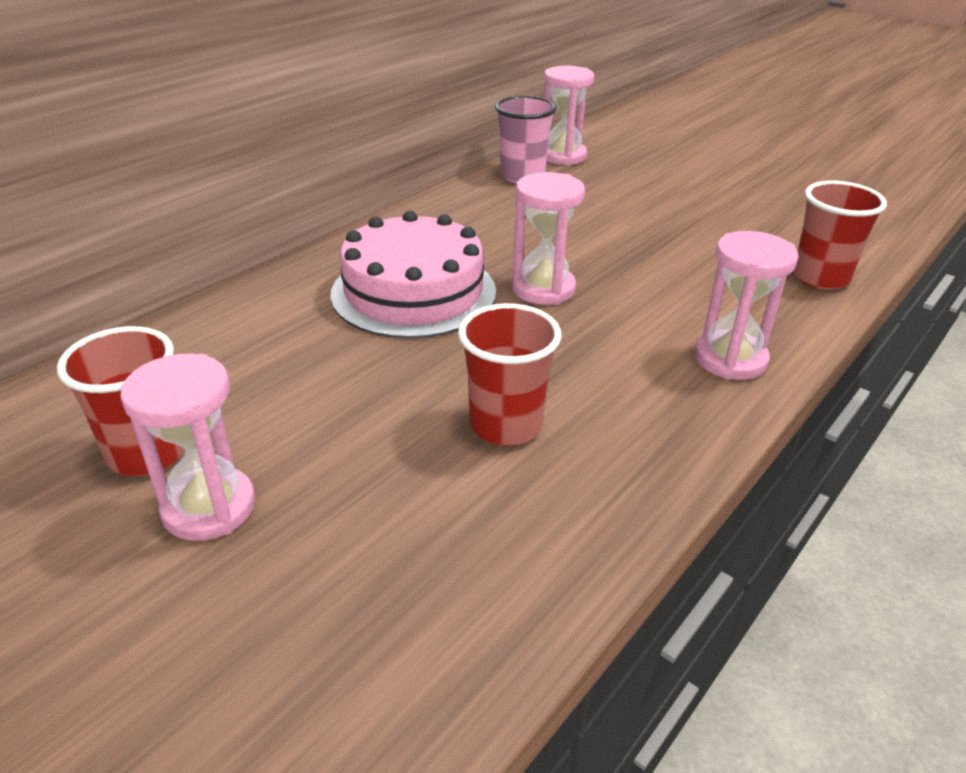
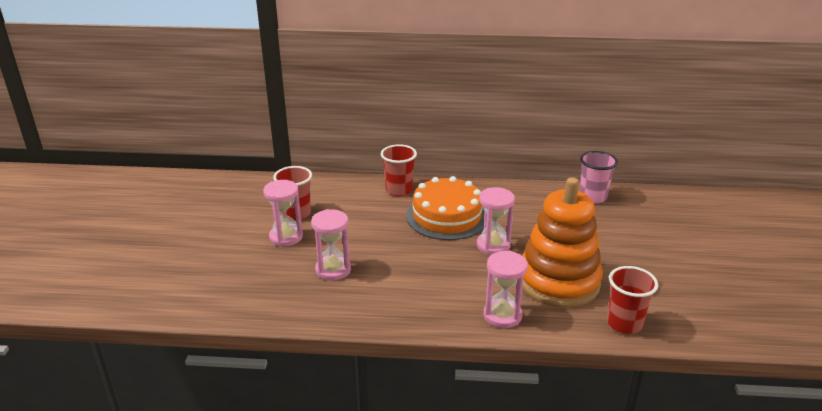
camera: 55 degrees right, 5 degrees down
pink cake [330,211,496,339] -> orange cake [406,176,485,240]
red cup [458,303,562,446] -> red cup moved to [381,144,417,196]
pink hourglass [544,66,594,166] -> pink hourglass moved to [311,209,351,281]
none -> orange stacking toy [522,177,603,308]

